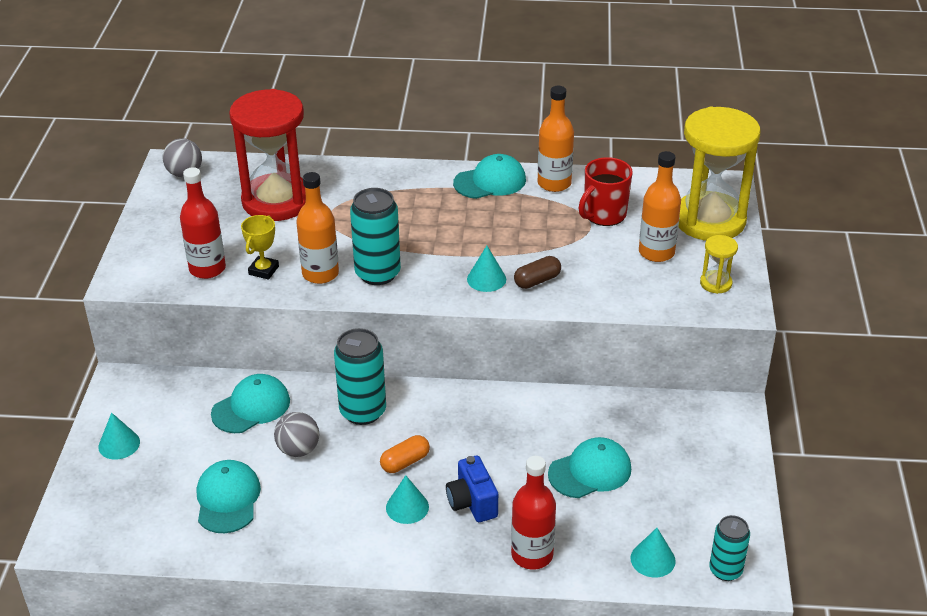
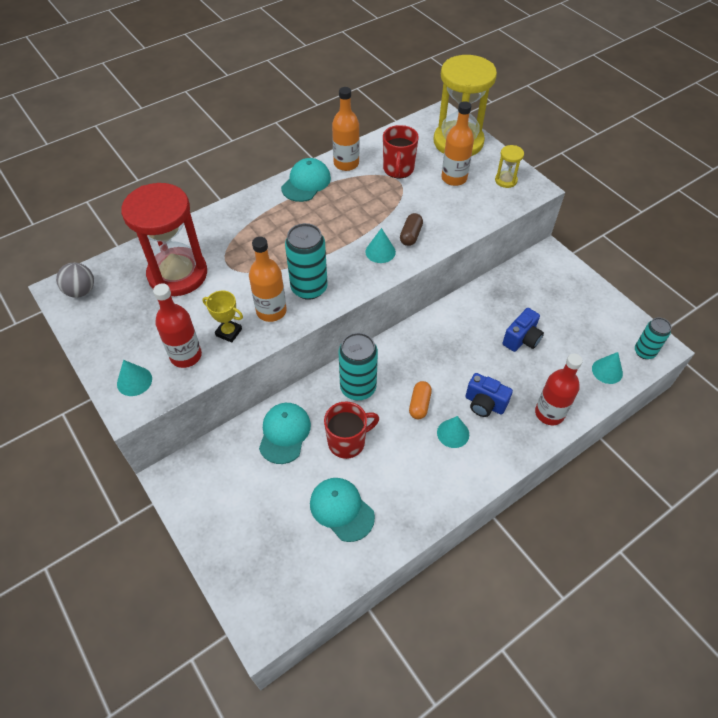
camera: 40 degrees left, 15 degrees up
turquoise cone [98,413,140,460] -> turquoise cone moved to [117,360,152,396]
yellow trophy [241,215,279,280] -> yellow trophy turned 45 degrees counterclockwise [203,290,243,343]
grey ball [274,412,319,457] -> red mug [324,402,379,459]
turquoise cap [548,437,631,498] -> blue camera [503,308,544,352]

